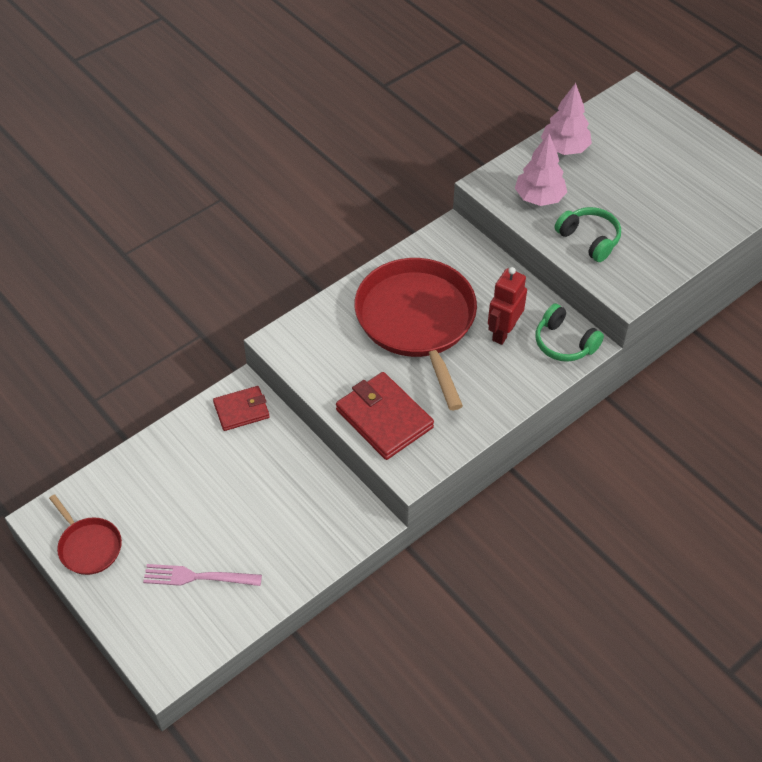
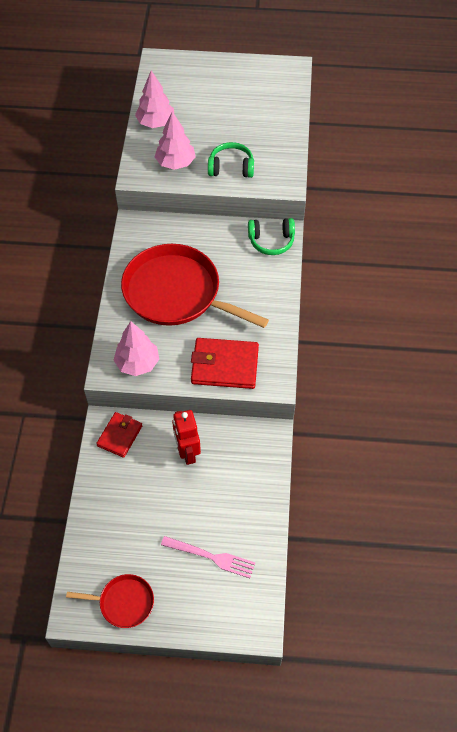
camera: 45 degrees left, 5 degrees up
pink fork [143,564,262,586] -> pink fork turned 120 degrees counterclockwise [161,536,255,578]
red robot [488,267,527,345] -> red robot moved to [172,410,201,465]
none -> pink tree [114,321,159,376]

